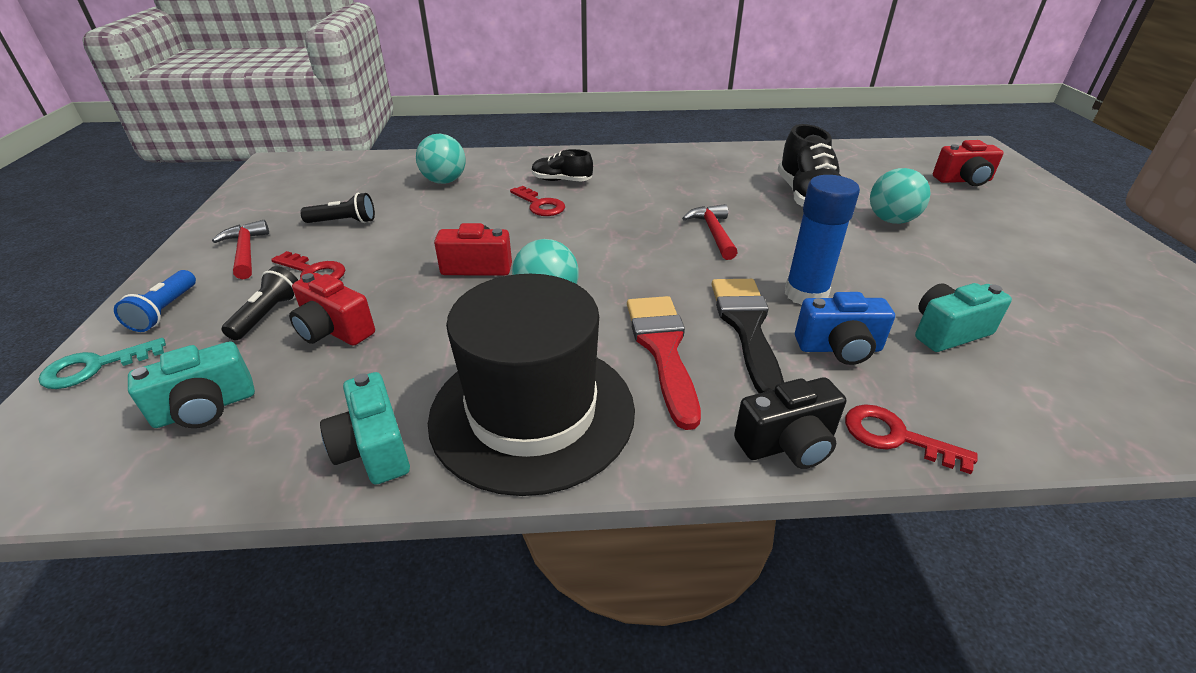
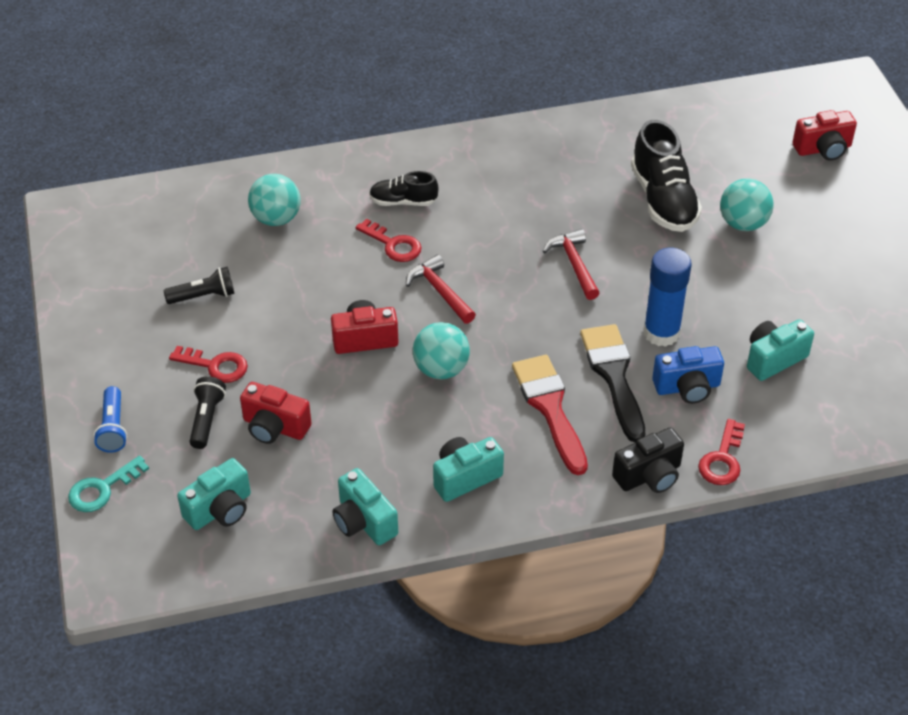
camera: 10 degrees left, 10 degrees up
red hammer [212,220,269,279] -> red hammer moved to [406,255,476,324]
black hat [428,274,635,496] -> turquoise camera [433,437,504,502]
red key [845,404,978,474] -> red key turned 90 degrees counterclockwise [698,419,745,485]

